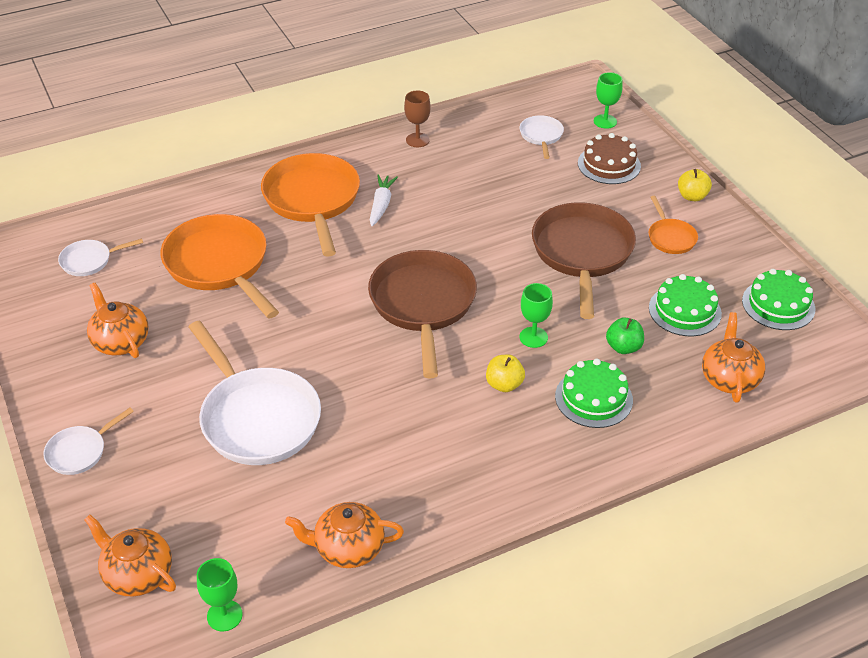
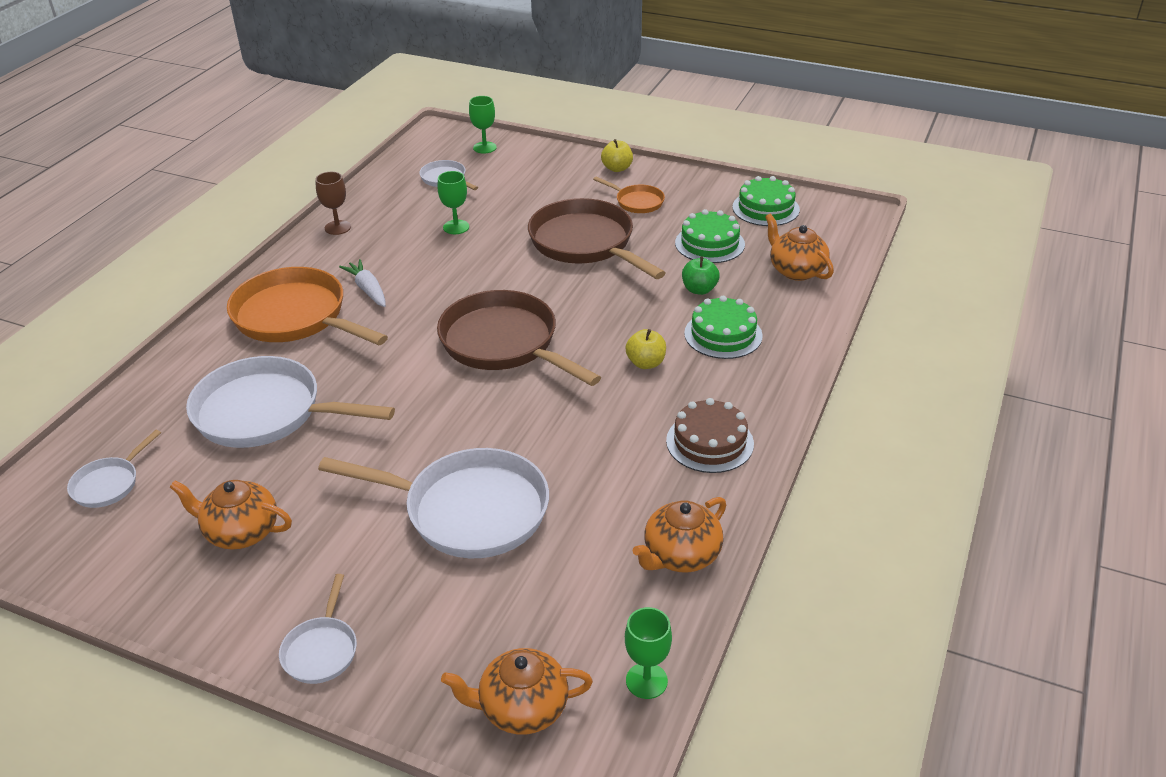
camera: 40 degrees left, 5 degrees down
orange pan [161,214,279,319] -> white pan [186,356,395,448]
green goblet [520,283,553,348] -> green goblet moved to [437,171,469,234]
brown cake [578,133,641,184] -> brown cake moved to [666,398,754,473]

